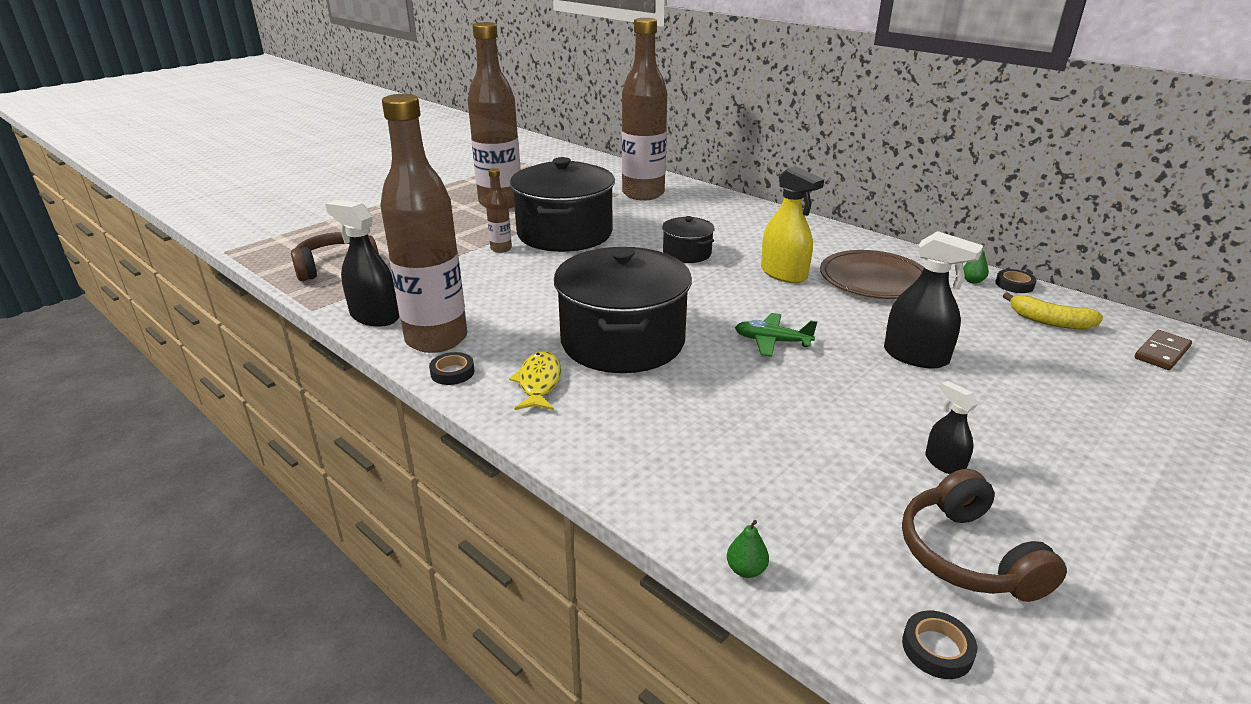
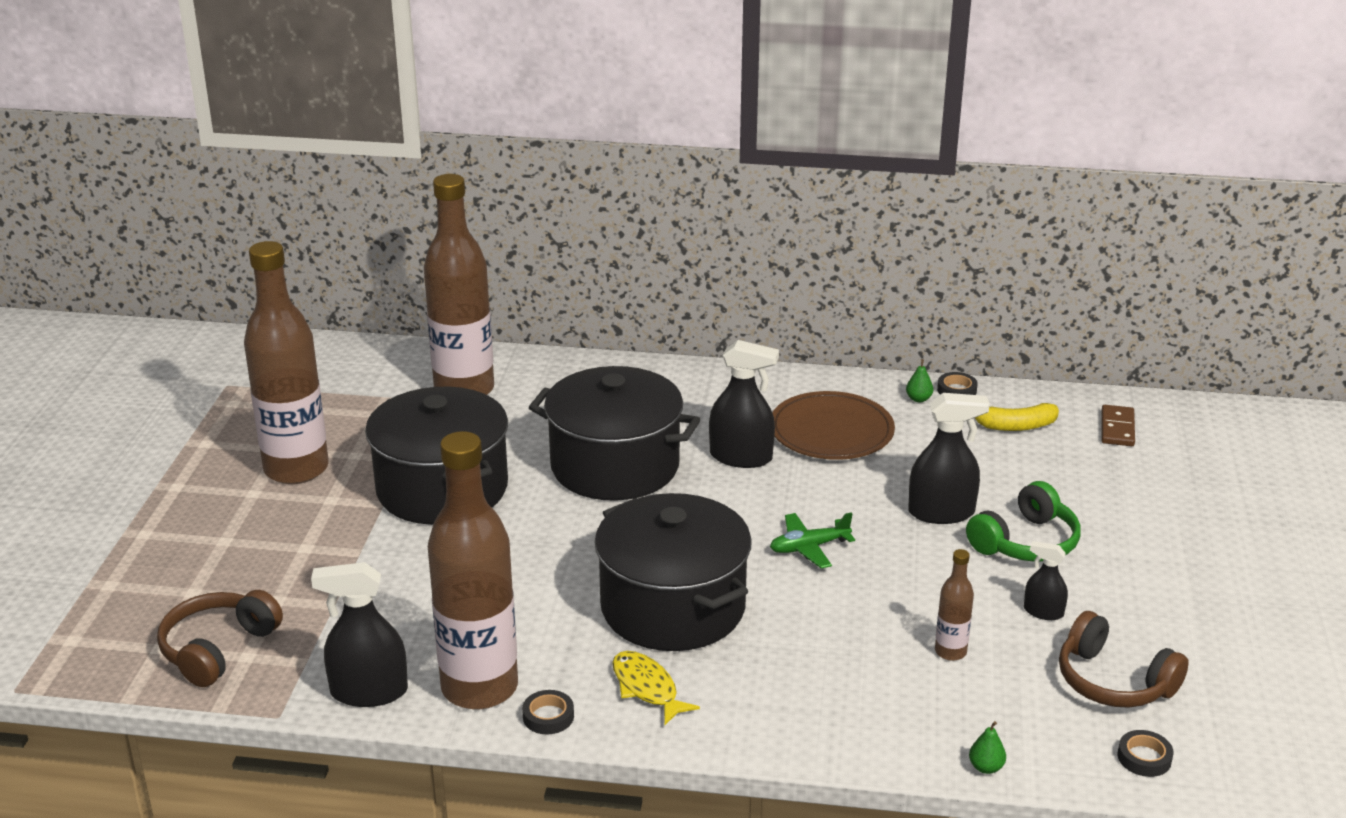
camera: 35 degrees left, 0 degrees up
brown bottle [486,168,512,253] -> brown bottle moved to [935,549,974,661]
black pot [662,216,715,263] -> black pot [529,366,700,501], size x2.08
yellow spray bottle [761,166,824,283] -> black spray bottle [709,340,779,468]
none -> green headphones [966,481,1081,562]

